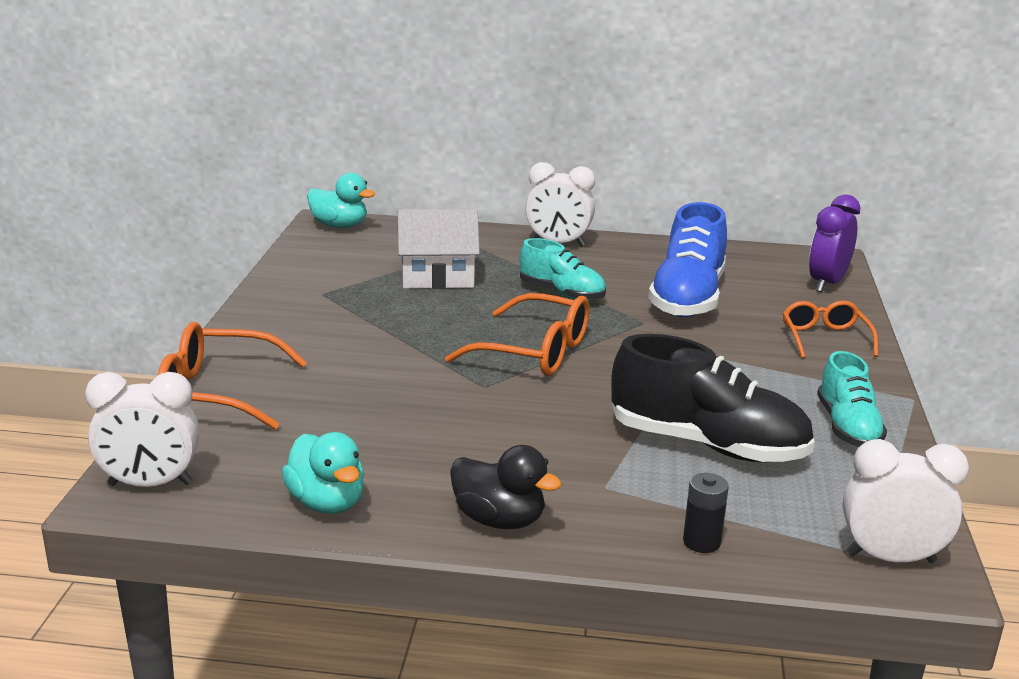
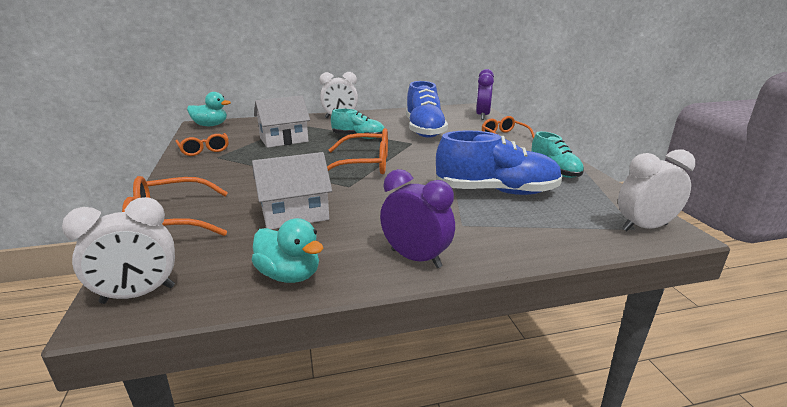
camera: 20 degrees left, 0 degrees up
black duck [450,445,561,529] -> purple clock [380,169,455,268]
black shoe [611,334,815,463] -> blue shoe [436,130,563,195]
black battery [683,473,729,553] -> none
none -> orange glasses [175,133,229,156]
none -> white house [252,152,332,229]

